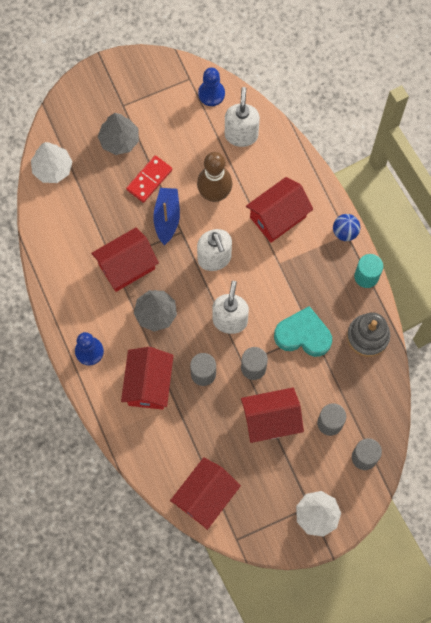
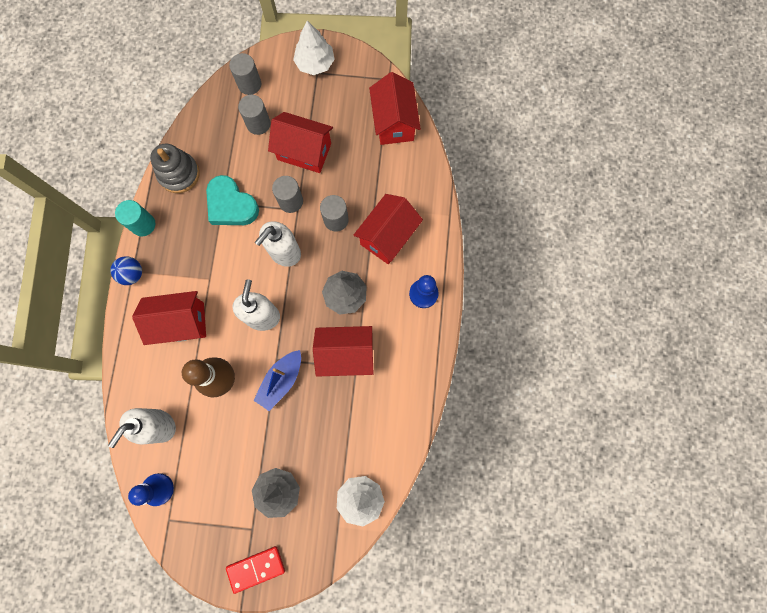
camera: 150 degrees left, 5 degrees up
red domino [126,155,172,203] -> red domino moved to [226,546,285,594]
red house [170,457,241,530] -> red house turned 75 degrees counterclockwise [369,72,421,145]

